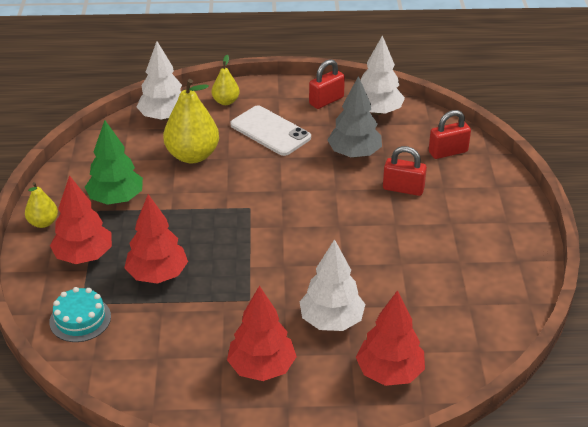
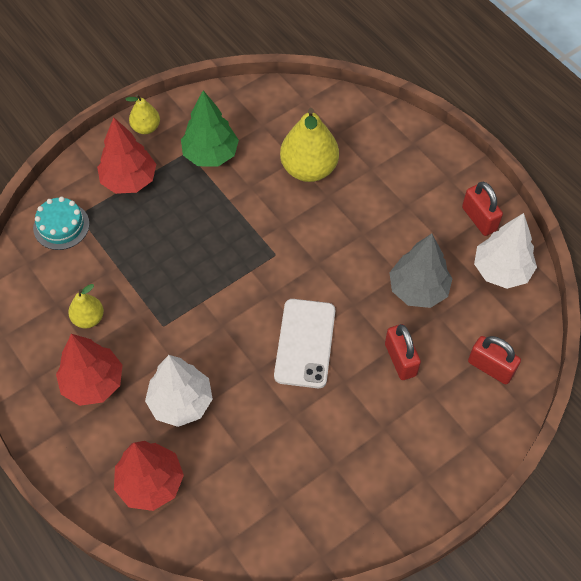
camera: 55 degrees right, 20 degrees up
red tree [124,194,188,284] -> none
white tree [136,41,182,121] -> none
yellow pear [212,55,240,105] -> yellow pear moved to [68,284,104,328]
white phone [230,106,311,156] -> white phone moved to [274,299,335,388]
red padlock [309,59,345,109] -> red padlock turned 45 degrees clockwise [462,182,503,236]

